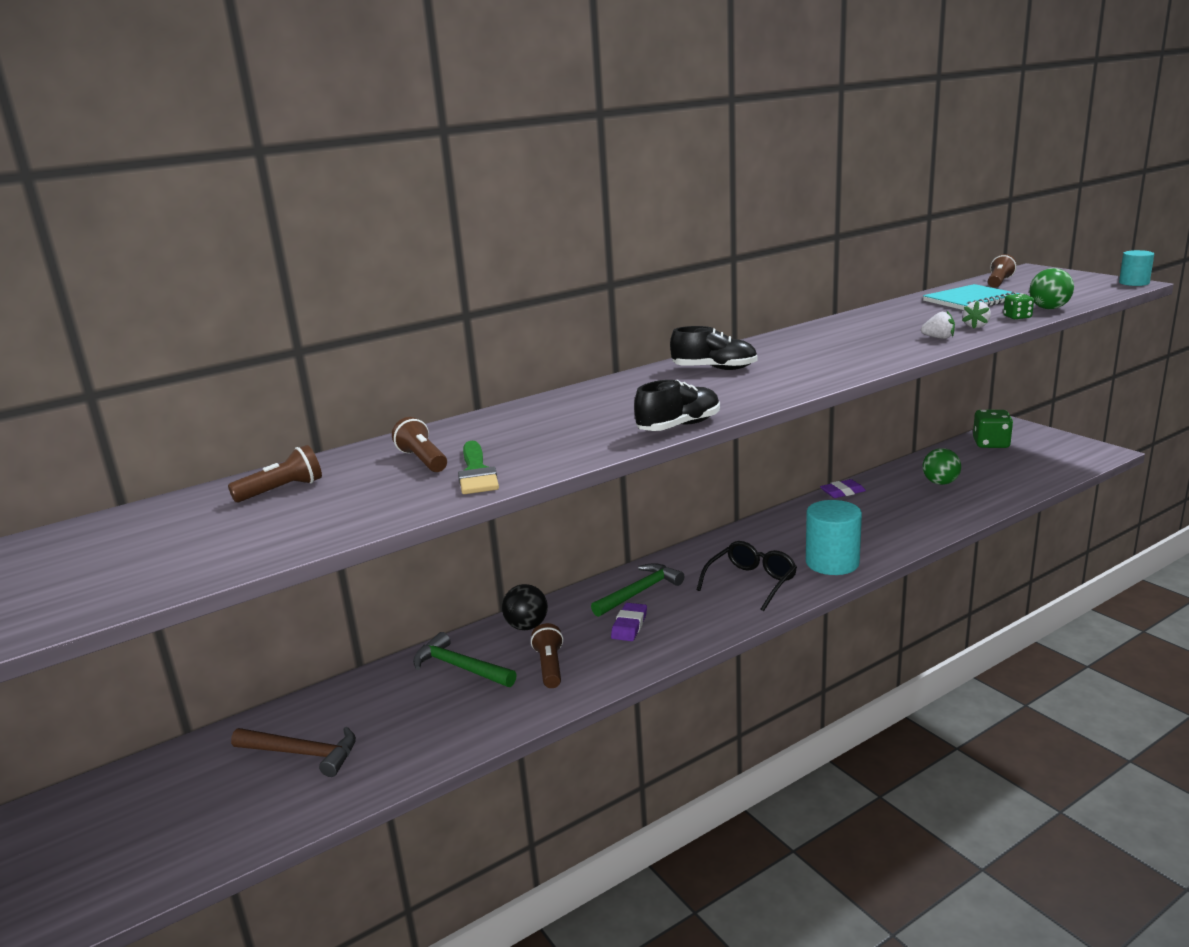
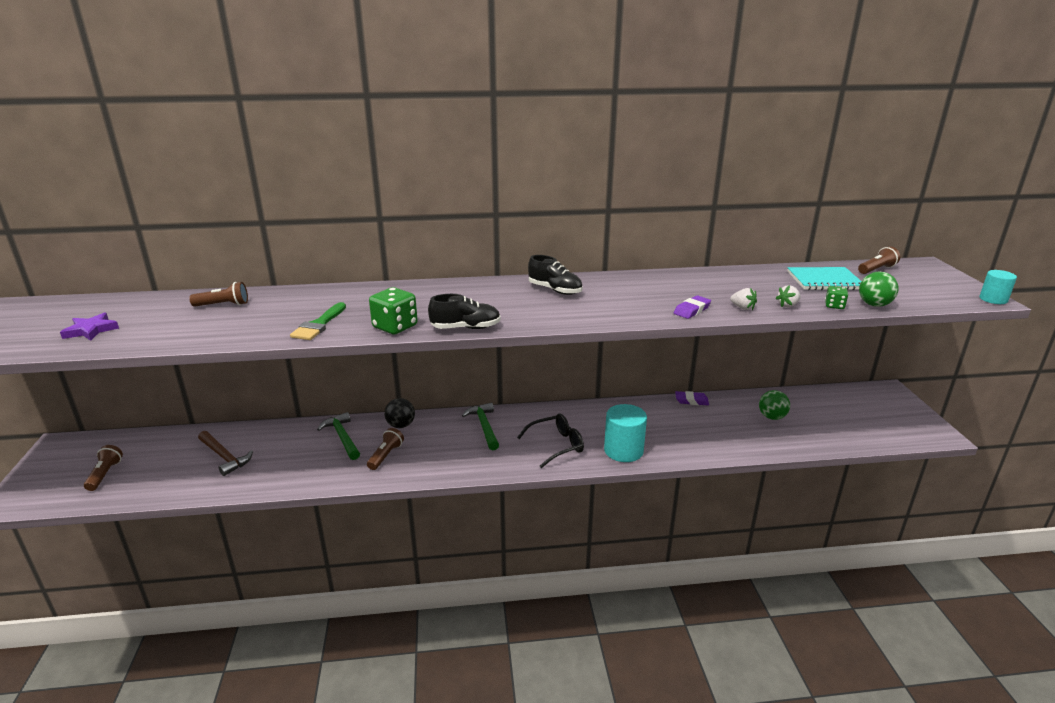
camera: 25 degrees right, 5 degrees up
brown flashlight [392,417,447,472] -> brown flashlight moved to [84,445,123,491]
green hammer [591,563,684,617] -> green hammer turned 90 degrees counterclockwise [462,402,499,450]
purple eraser [611,603,647,641] -> purple eraser moved to [674,295,711,319]
green dice [973,410,1013,448] -> green dice moved to [369,287,418,335]
none -> purple star [60,312,119,341]

